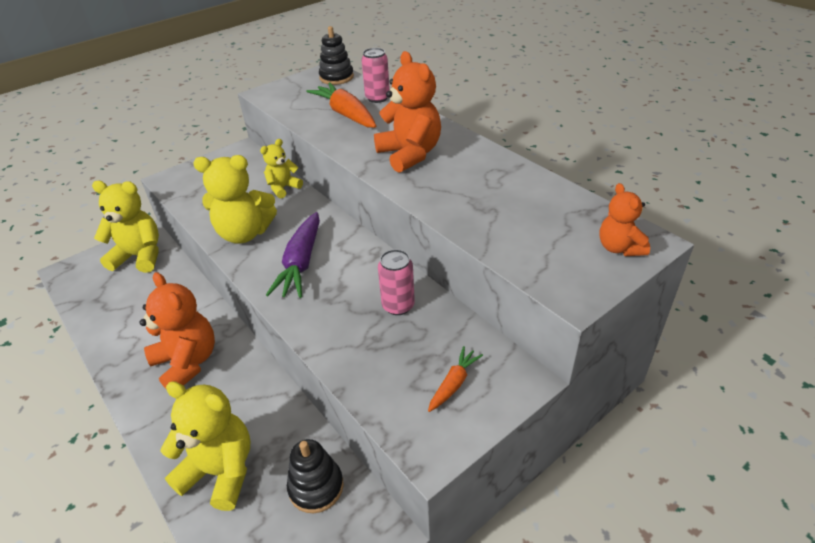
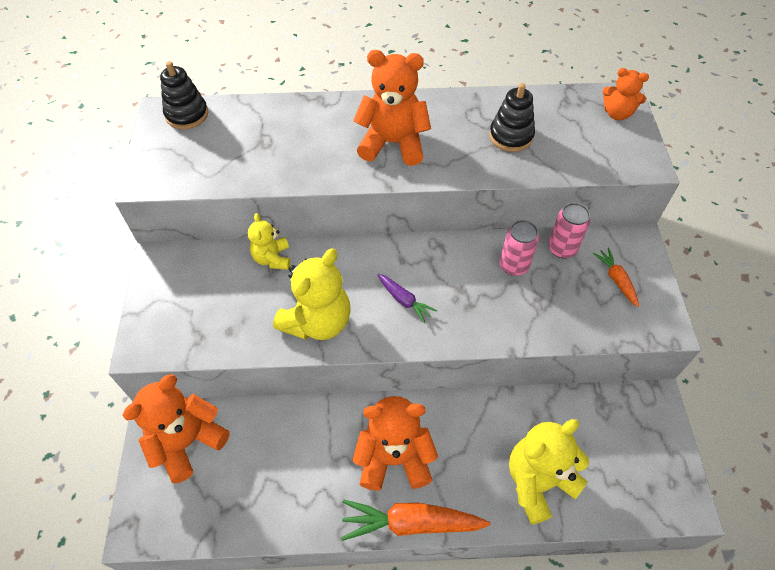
camera: 55 degrees left, 15 degrees up
yellow teddy bear [92,181,159,273] -> orange teddy bear [122,374,230,483]
purple carrot [266,212,320,298] -> purple carrot [377,274,437,323], size x0.55
black stacking toy [287,439,344,514] -> black stacking toy moved to [489,83,535,152]
orange carrot [306,83,376,128] -> orange carrot moved to [341,500,490,541]
pink can [361,48,390,103] -> pink can moved to [548,203,590,258]

